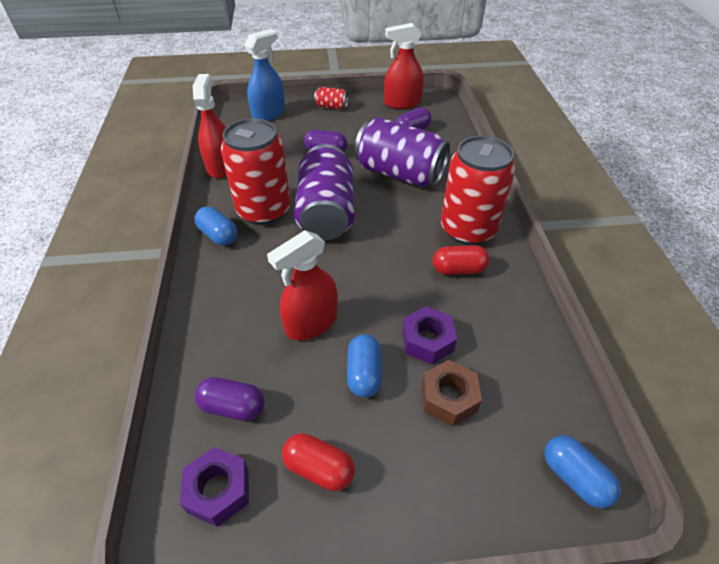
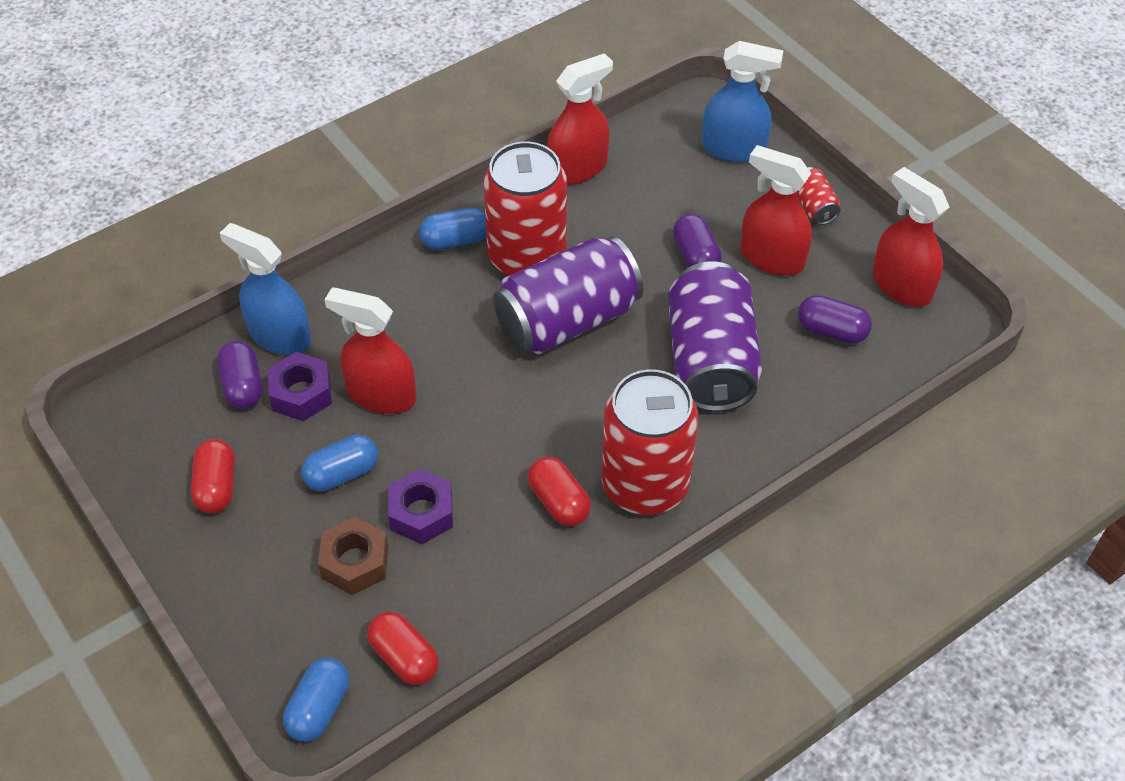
camera: 60 degrees right, 5 degrees up
purple nut [180,447,249,527] -> purple nut moved to [268,352,332,421]
blue capsule [194,206,237,246] -> blue capsule turned 60 degrees clockwise [419,207,487,250]
none -> blue spray bottle [220,223,311,355]
none -> red capsule [367,612,439,685]
none -> red spray bottle [741,145,812,276]

